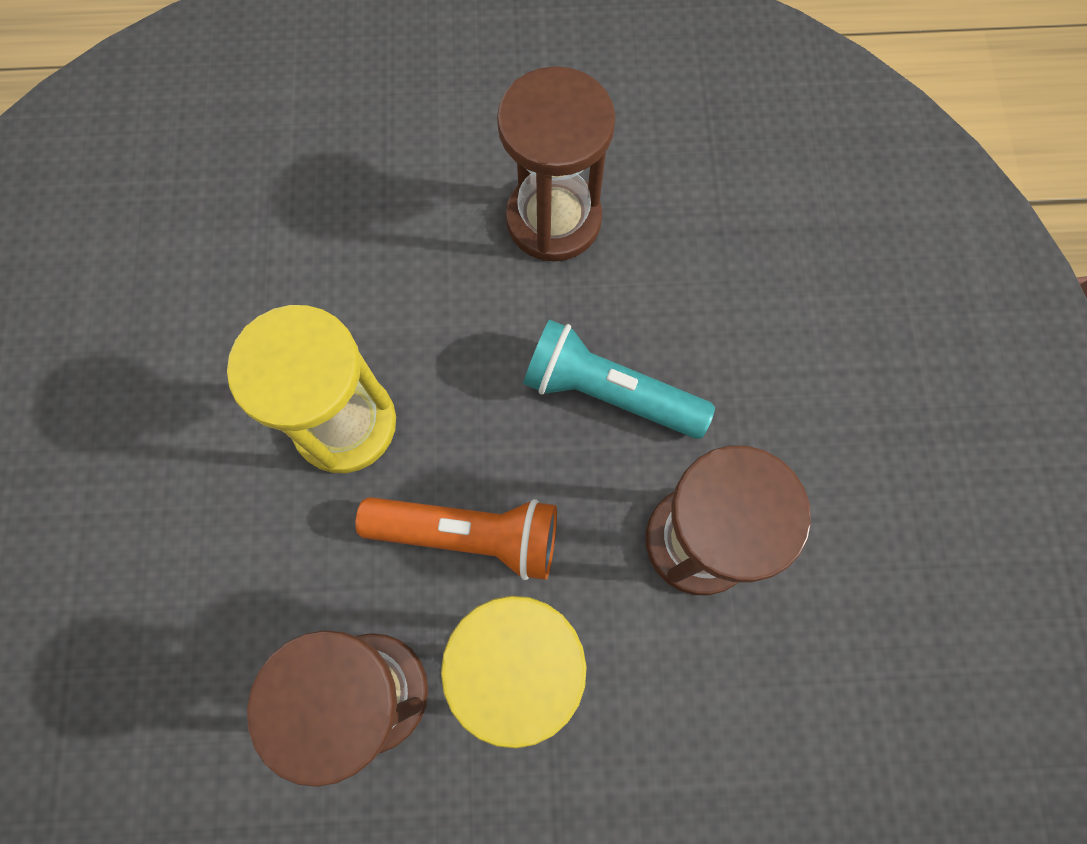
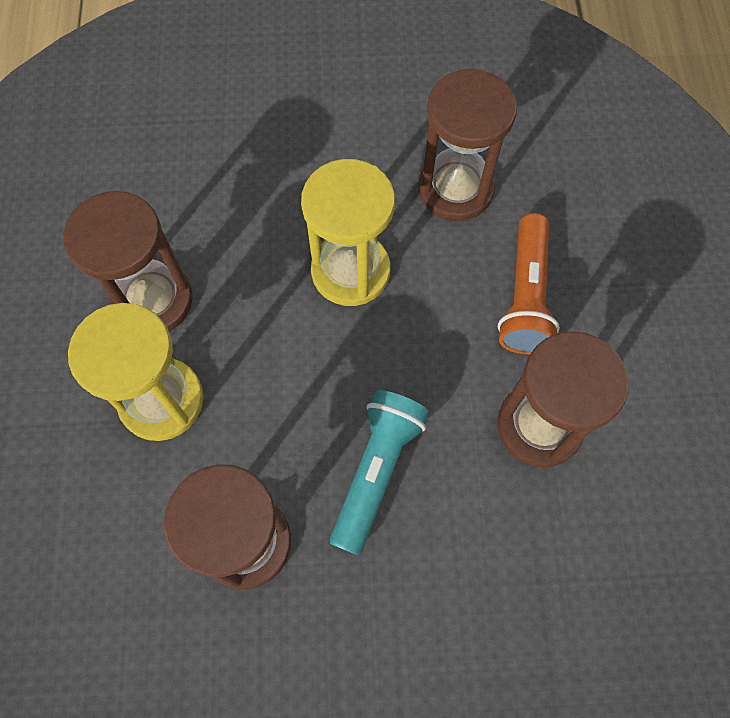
camera: 90 degrees right, 5 degrees down
orange flashlight [355,497,557,580] -> orange flashlight moved to [498,213,560,355]
none -> brown hourglass [418,69,517,221]

